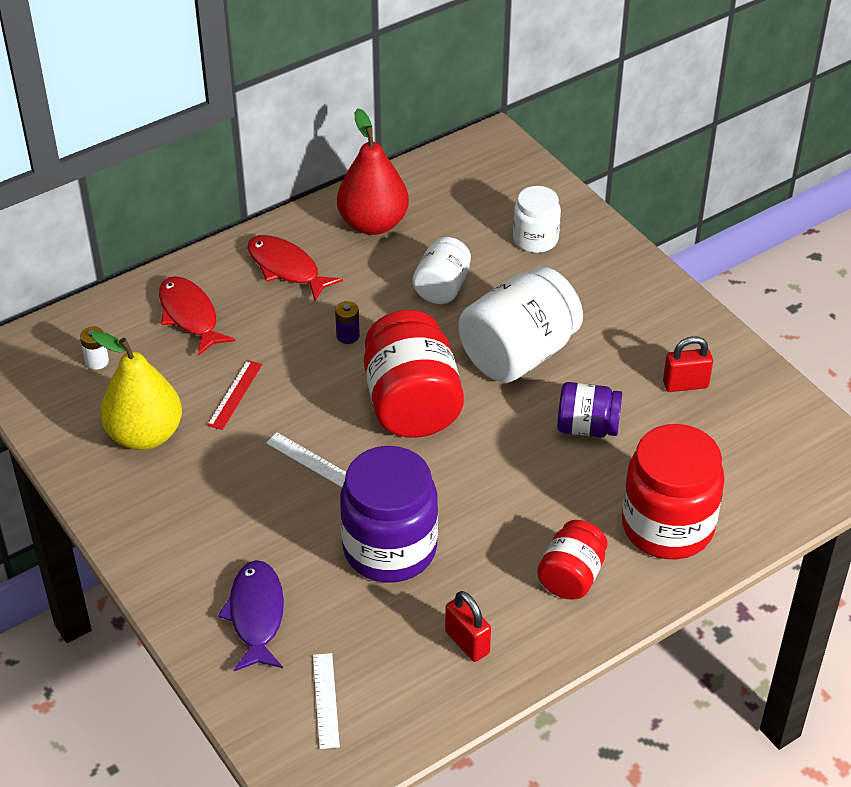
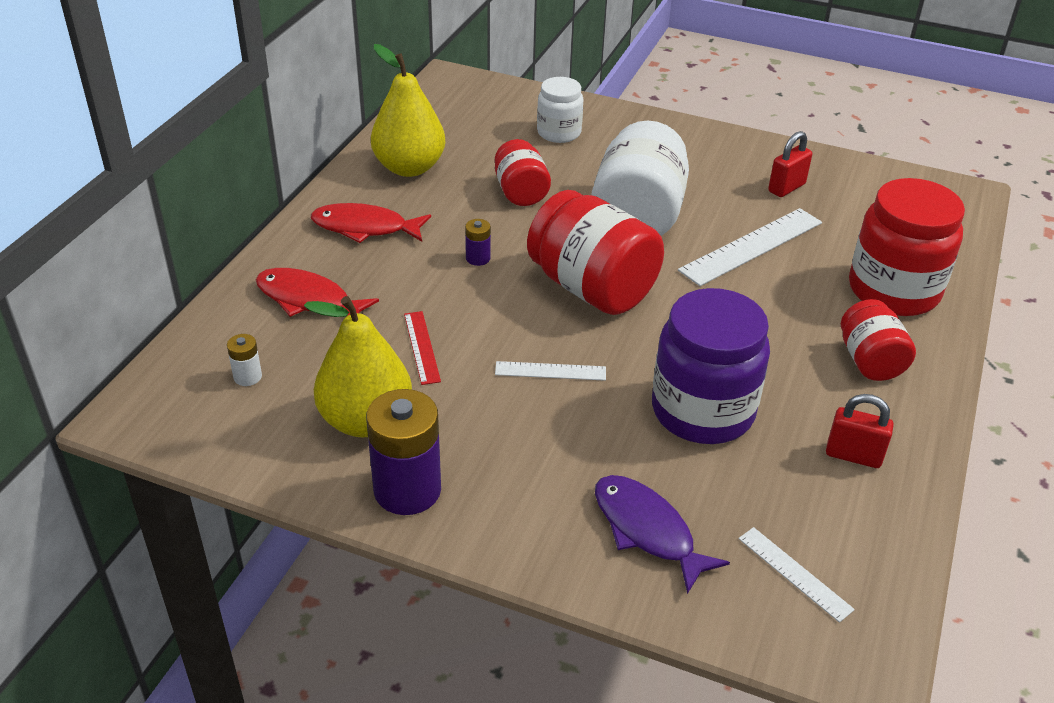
camera: 35 degrees left, 5 degrees down
red pear [337,108,409,235] -> yellow pear [371,44,446,177]
white jar [413,237,471,304] -> red jar [495,139,551,206]
purple jar [557,382,622,437] -> white ruler [678,208,822,286]
none -> purple battery [366,389,441,515]

